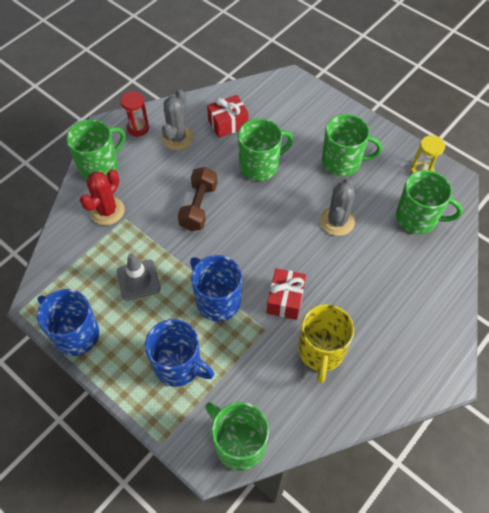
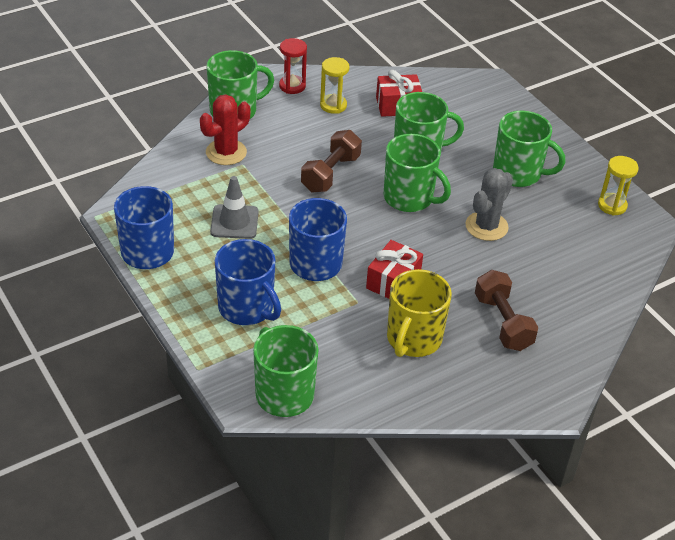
camera: 15 degrees right, 15 degrees down
grey cactus [161,89,194,150] -> yellow hourglass [320,57,349,114]
green mug [396,170,463,234] -> green mug moved to [383,134,451,212]
none -> brown dumbbell [475,270,538,351]

